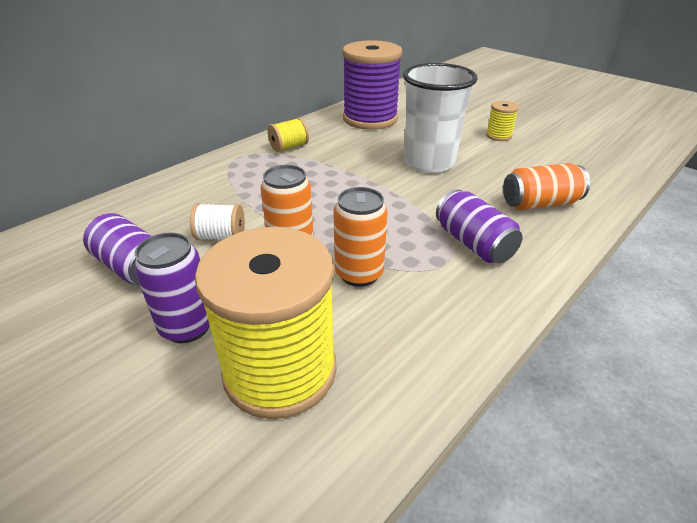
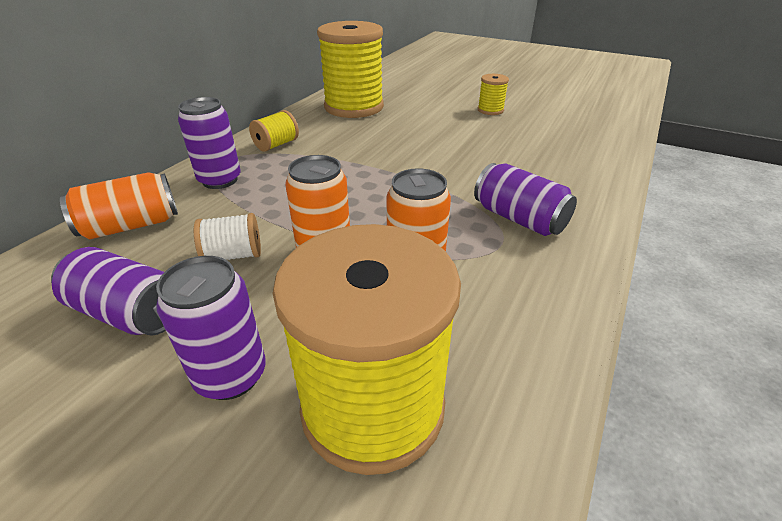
camera: 15 degrees left, 0 degrees up
purple spool [343,40,403,130] -> yellow spool [317,21,384,118]
white cup [403,63,478,173] -> none
orange can [503,163,590,210] -> orange can moved to [60,172,178,239]
none -> purple can [178,97,241,189]

